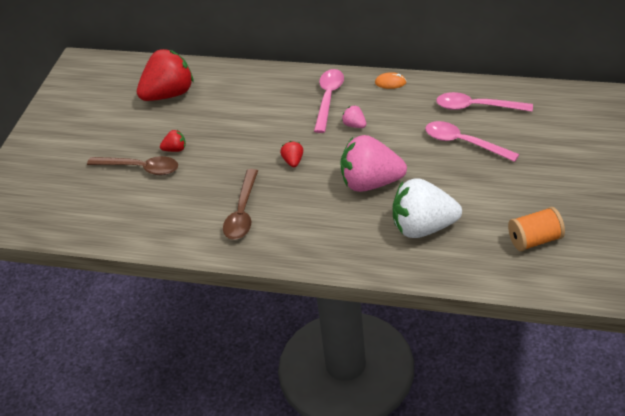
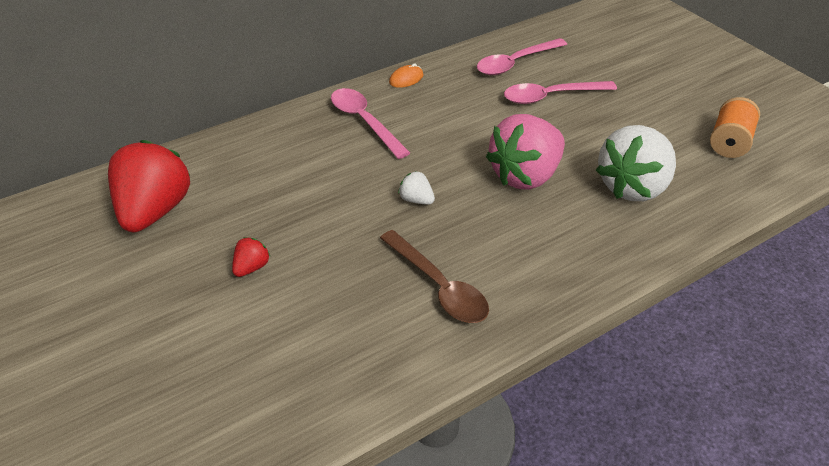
camera: 50 degrees left, 0 degrees up
brown spoon [87,156,178,175] -> none
red strawberry [280,141,303,167] -> white strawberry [398,171,435,205]
pink strawberry [342,105,366,128] -> none

